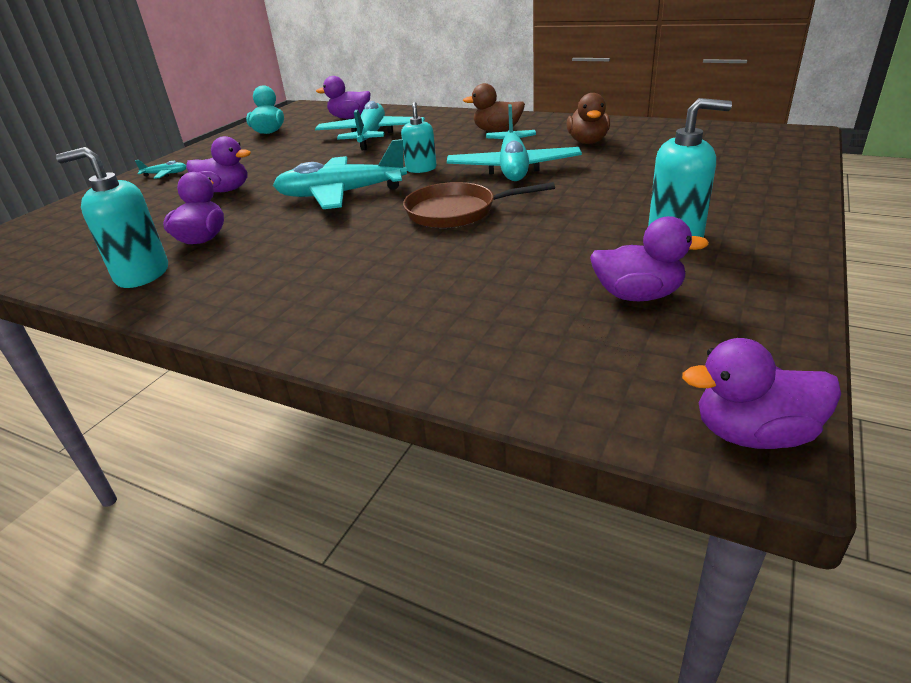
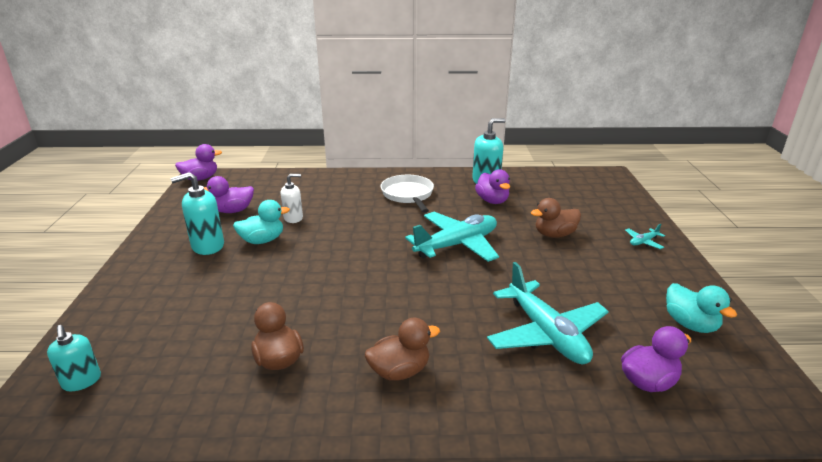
camera: 150 degrees right, 5 degrees down
purple duck [186,136,251,192] -> brown duck [531,198,581,238]
turquoise soap dispenser [401,102,437,173] -> turquoise soap dispenser moved to [47,325,101,391]
brown pan [403,182,555,228] -> none
turquoise plane [447,104,582,181] -> none
none -> turquoise duck [233,200,290,244]
none -> white soap dispenser [281,174,303,223]
none -> white pan [381,175,434,213]

